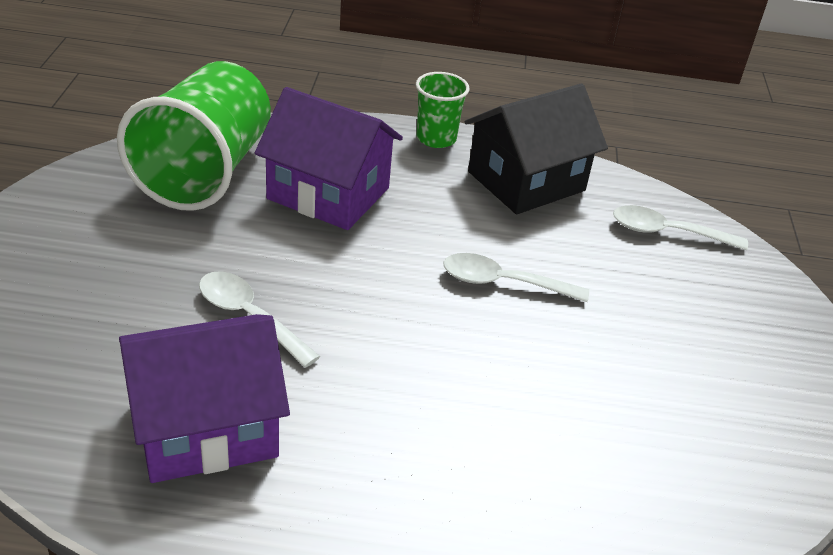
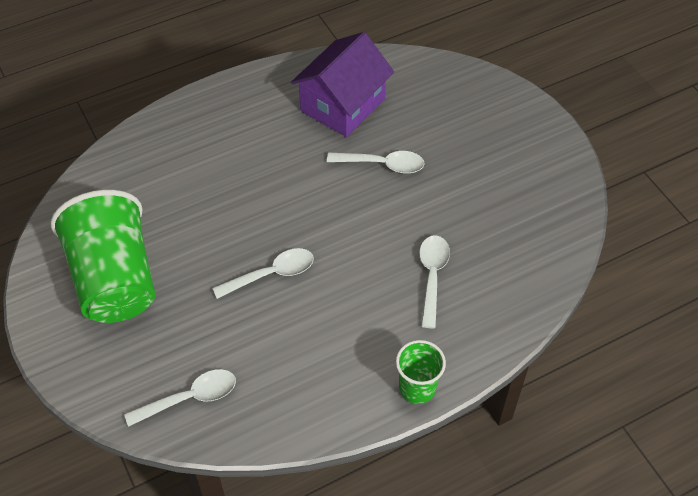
camera: 150 degrees right, 15 degrees up
green cup [117,61,271,211] -> green cup moved to [51,190,156,323]
purple house [255,87,403,230] -> white spoon [419,235,450,328]
black house [465,84,608,214] -> none

